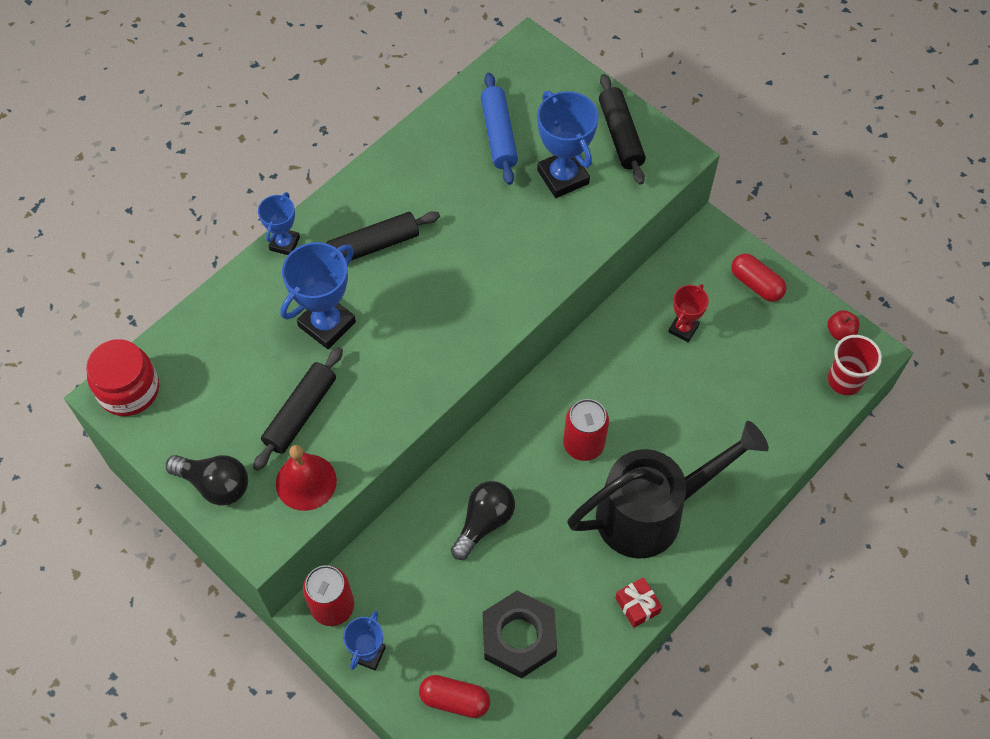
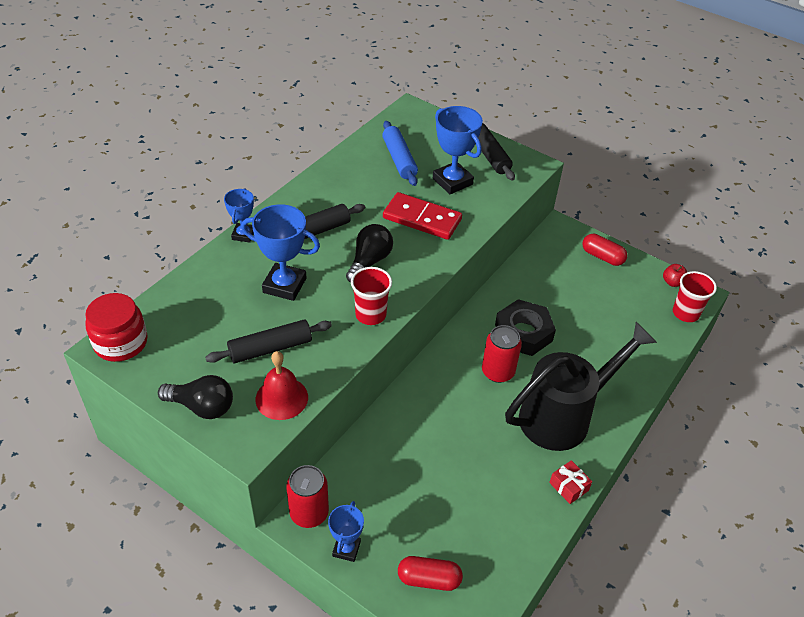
camera: 10 degrees left, 15 degrees down
black rolling pin [253,347,343,471] -> black rolling pin turned 45 degrees clockwise [205,319,332,363]
blue trophy [280,242,356,349] -> blue trophy turned 75 degrees clockwise [241,204,320,301]
black light bulb [451,481,515,560] -> black light bulb moved to [346,224,393,283]
black nut [482,590,557,678] -> black nut moved to [495,299,556,356]
red trophy [668,284,709,342] -> none
none -> red cup [351,267,392,325]
none -> red domino [383,192,462,240]

